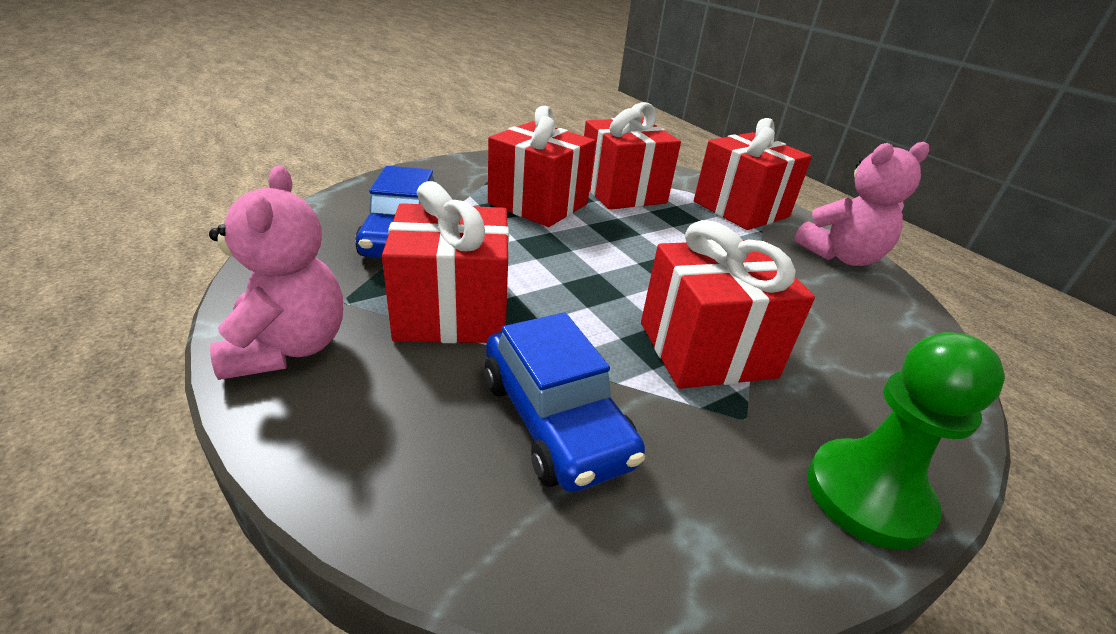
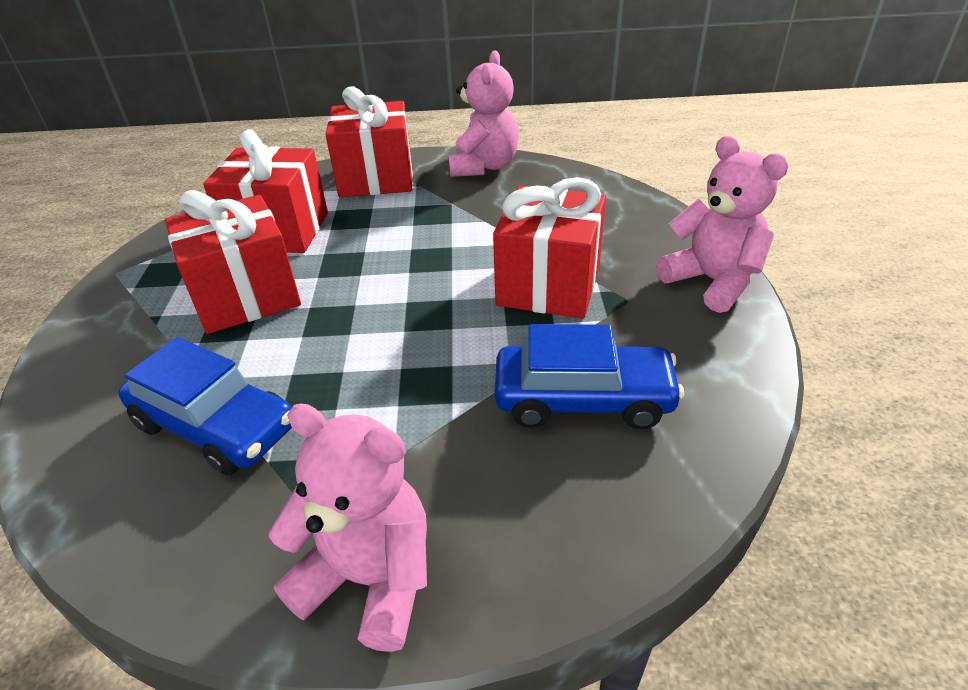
camera: 55 degrees left, 5 degrees up
red gift [382,181,509,343] -> none
green pawn [807,332,1005,550] -> pink teddy bear [656,136,789,313]

